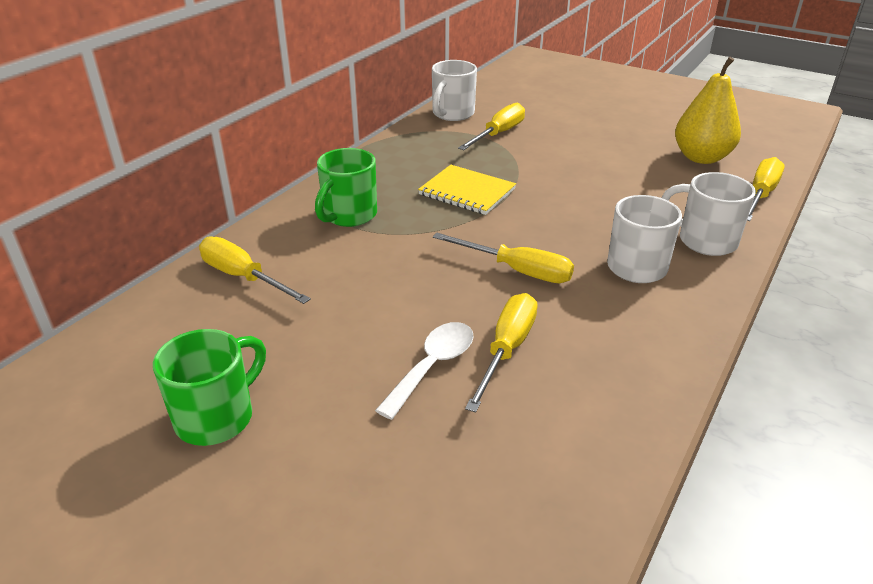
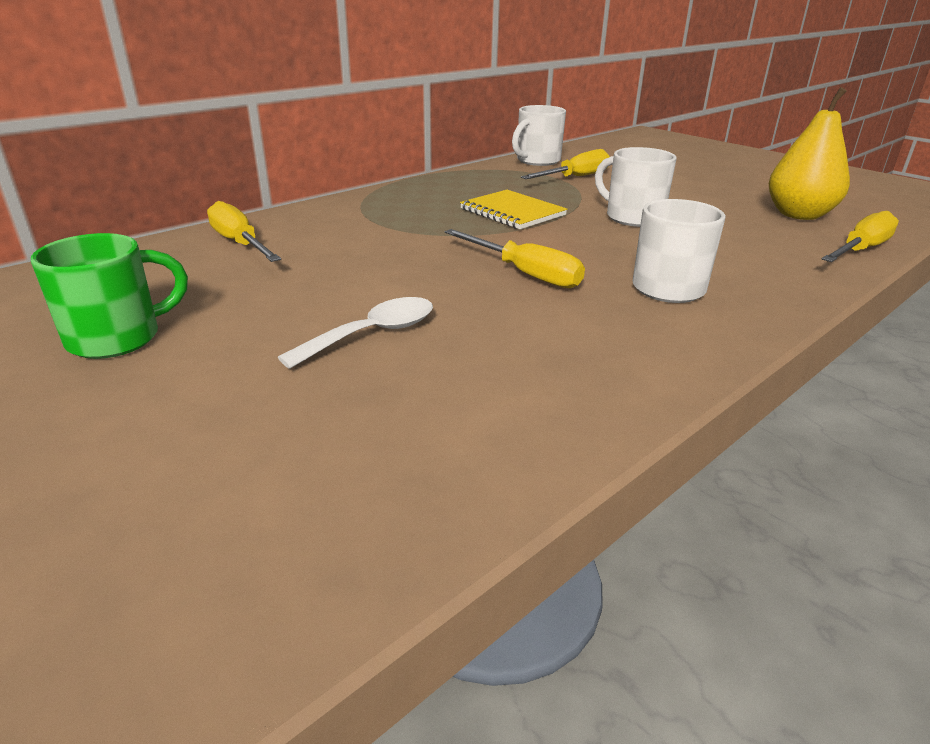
camera: 15 degrees right, 5 degrees down
green mug [315,148,377,227] -> none
yellow screwdriver [465,293,538,412] -> none
white mug [662,172,756,256] -> white mug moved to [595,147,676,227]

